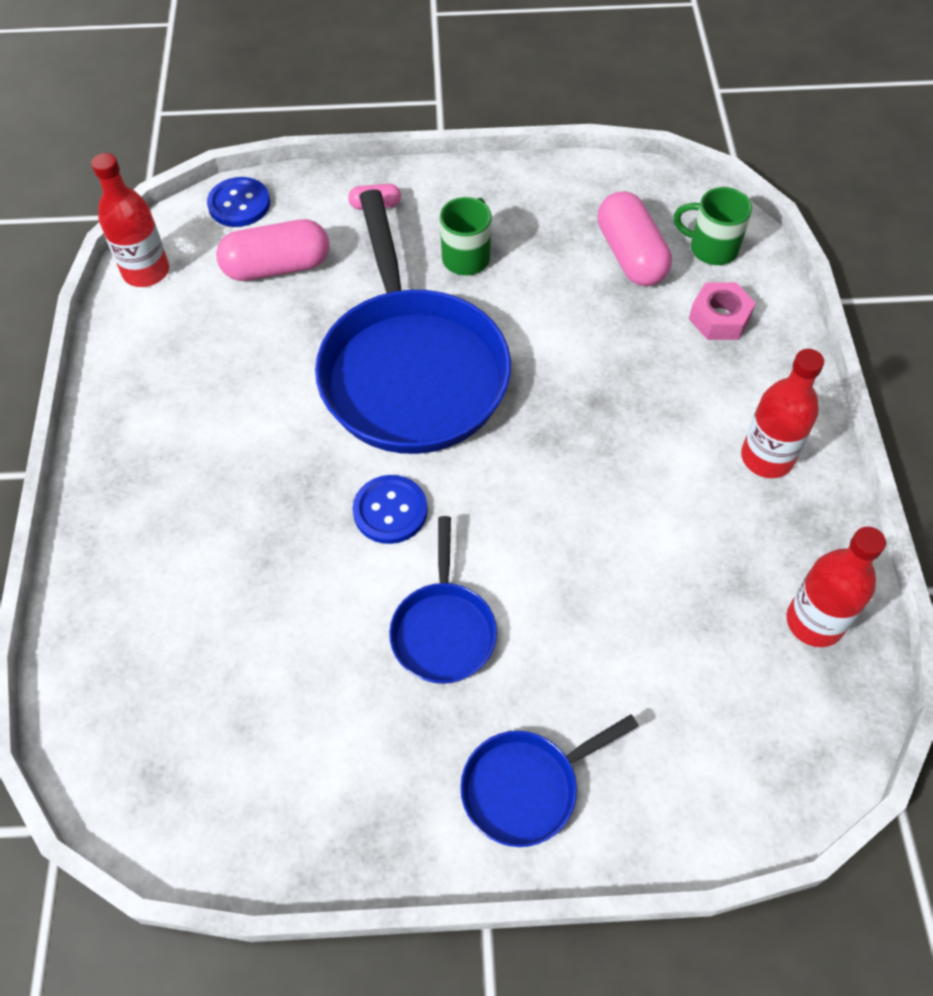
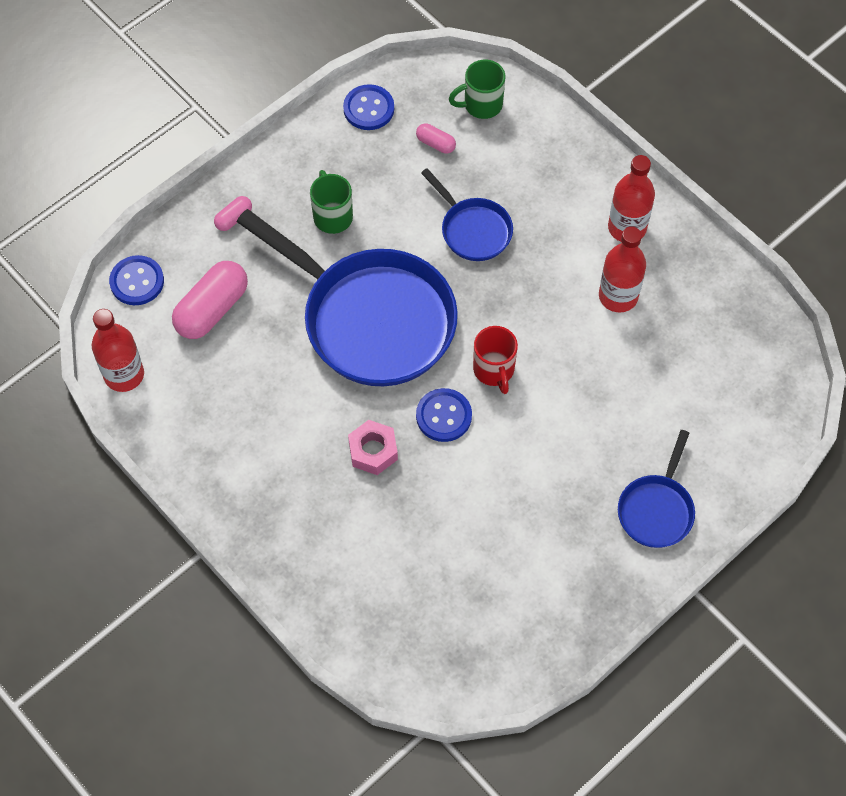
camera: 40 degrees left, 5 degrees up
blue pan [389,516,497,684] -> blue pan moved to [421,168,513,261]
pink capsule [598,191,672,286] -> pink capsule [416,123,456,154], size x0.49
pink nut [689,282,756,340] -> pink nut moved to [348,420,398,475]
red bottle [786,527,886,647] -> red bottle moved to [599,227,646,312]
none -> blue button [343,84,394,130]
none -> red mug [473,326,518,394]

